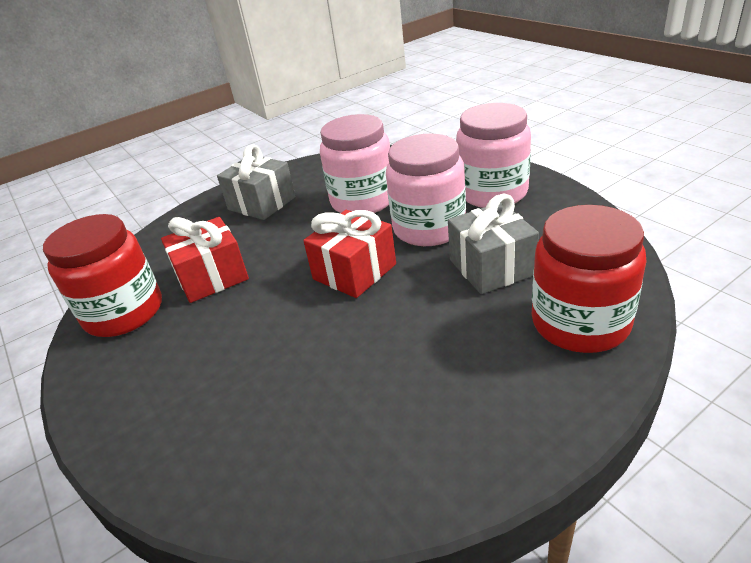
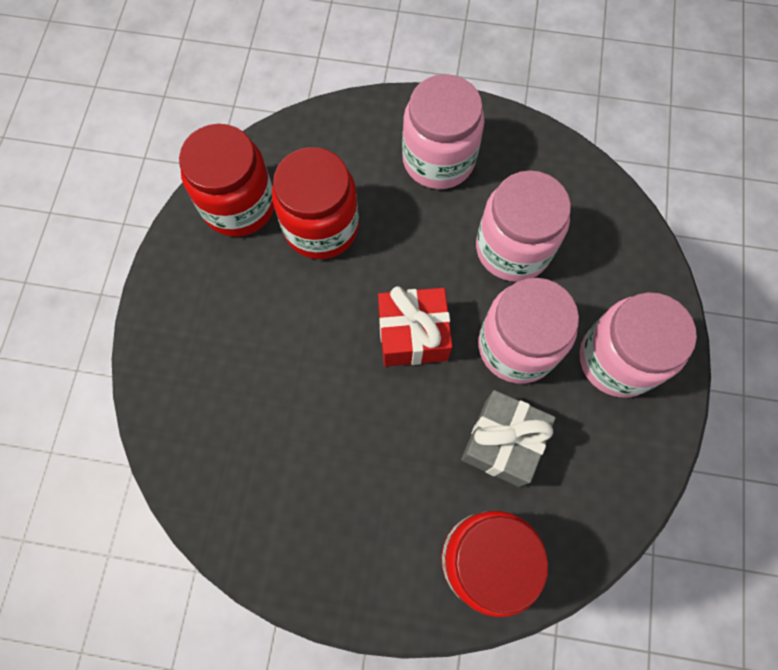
camera: 40 degrees right, 35 degrees up
red gift [161,217,249,303] -> red jar [272,147,359,259]
grey gift [217,144,296,220] -> pink jar [402,74,485,189]

